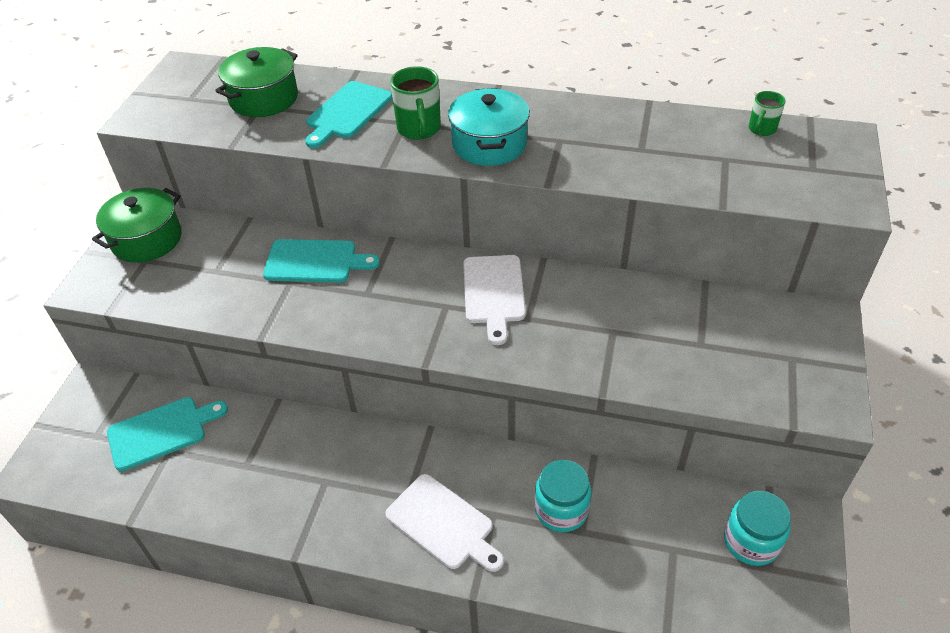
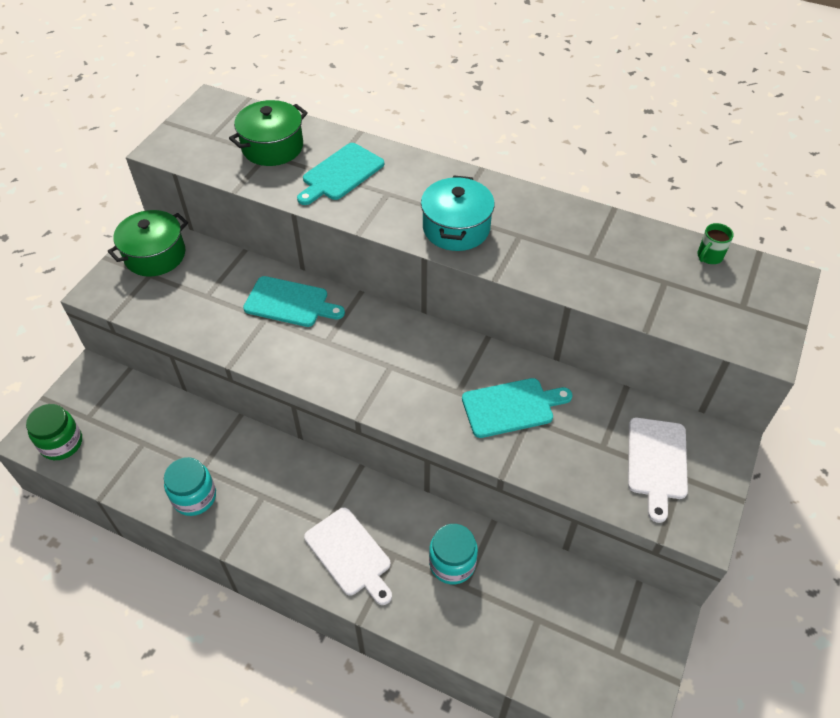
camera: 10 degrees right, 5 degrees up
turquoise cutting board [107,397,228,471] -> turquoise cutting board moved to [462,378,573,438]
green mug [390,66,441,140] -> none
white cutting board [463,255,526,345] -> white cutting board moved to [628,418,688,523]
turquoise jar [724,491,791,566] -> turquoise jar moved to [164,457,216,516]
none -> green jar [26,404,82,460]

